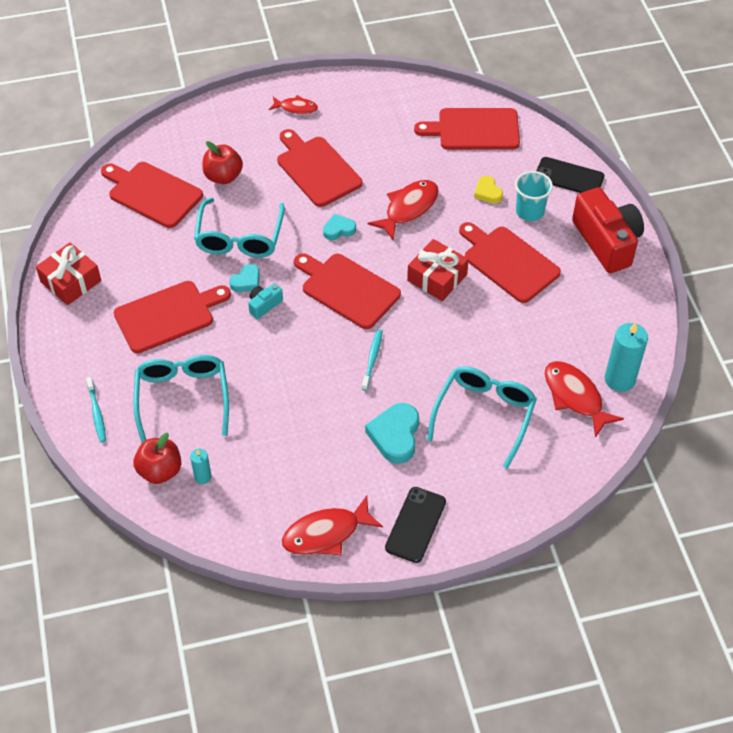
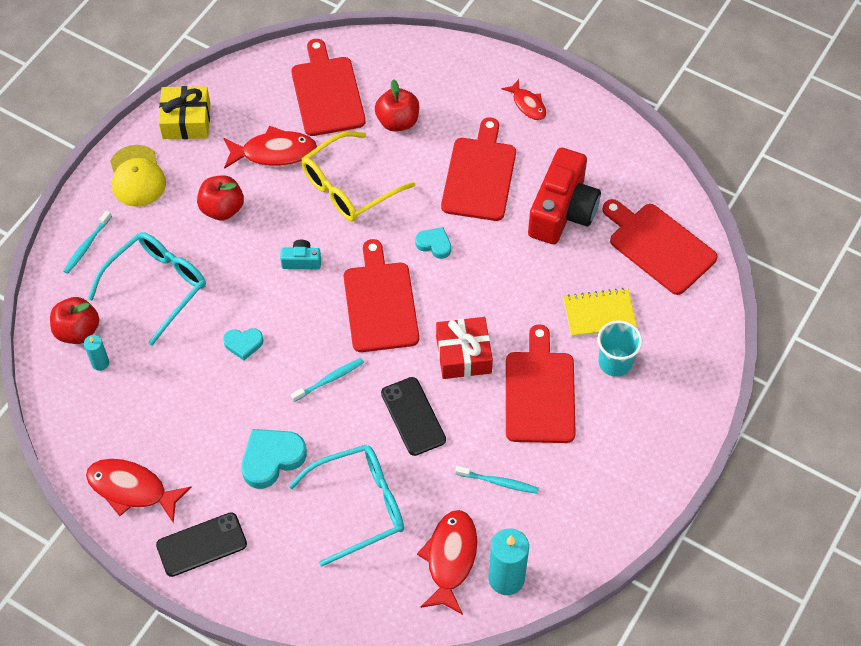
camera: 45 degrees right, 5 degrees up
red gift [36,242,101,305] -> yellow gift [159,86,210,139]
red cutting board [114,281,231,353] -> red apple [197,175,244,220]
turquoise glasses [194,198,285,258] -> yellow glasses [301,131,415,222]
turquoise heart [229,264,260,292] -> turquoise heart moved to [223,328,264,361]
red fish [368,180,439,240] -> red fish moved to [223,126,317,169]
yellow heart [474,176,503,204] -> yellow notebook [563,288,637,337]
black phone [536,157,604,193] -> black phone moved to [381,377,446,456]
red camera [572,187,644,273] -> red camera moved to [528,148,601,244]
none -> yellow cap [110,145,166,207]
none -> turquoise toothbrush [455,466,539,494]

